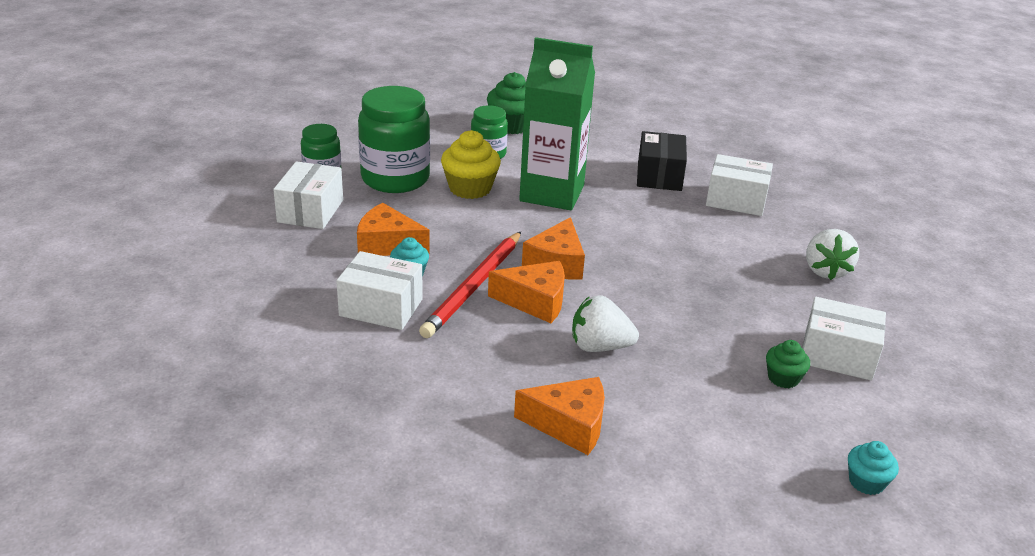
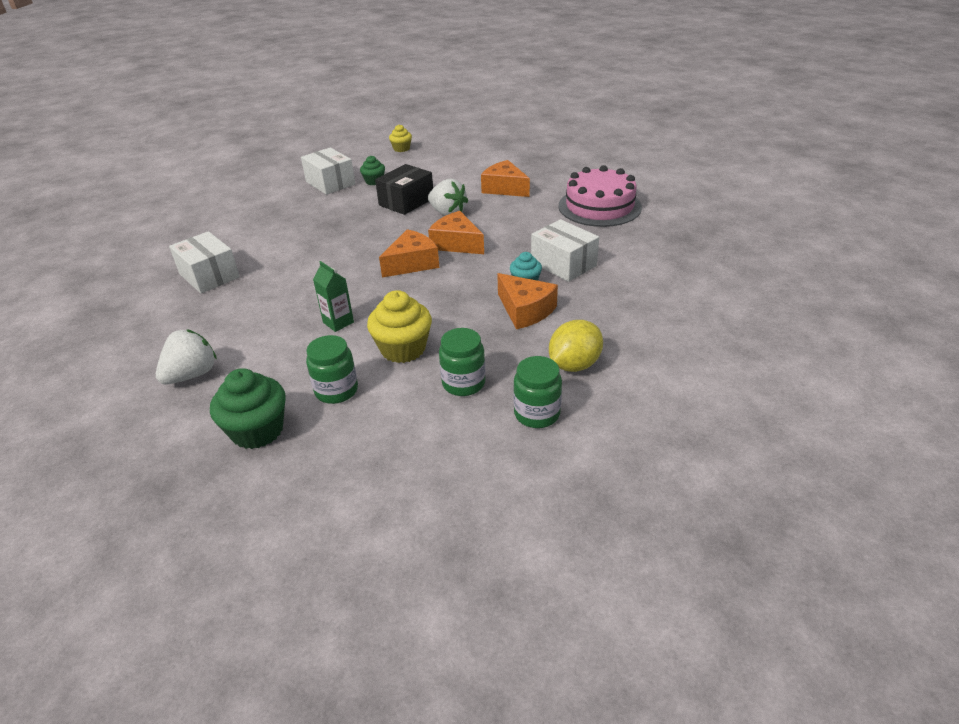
camera: 145 degrees left, 5 degrees up
white box [273,161,343,229] -> yellow lemon [549,320,603,372]
green jar [358,86,430,193] -> green jar [439,328,485,396], size x0.55
red pencil [419,232,521,338] -> none
green carton [519,37,595,210] -> green carton [313,261,354,332], size x0.42
black box [637,131,687,191] -> black box moved to [375,164,433,215]
white strawberry [806,229,859,280] -> white strawberry moved to [156,329,217,384]
turquoise cupcake [848,441,899,495] -> yellow cupcake [389,124,412,152]
none -> pink cake [558,165,642,227]

